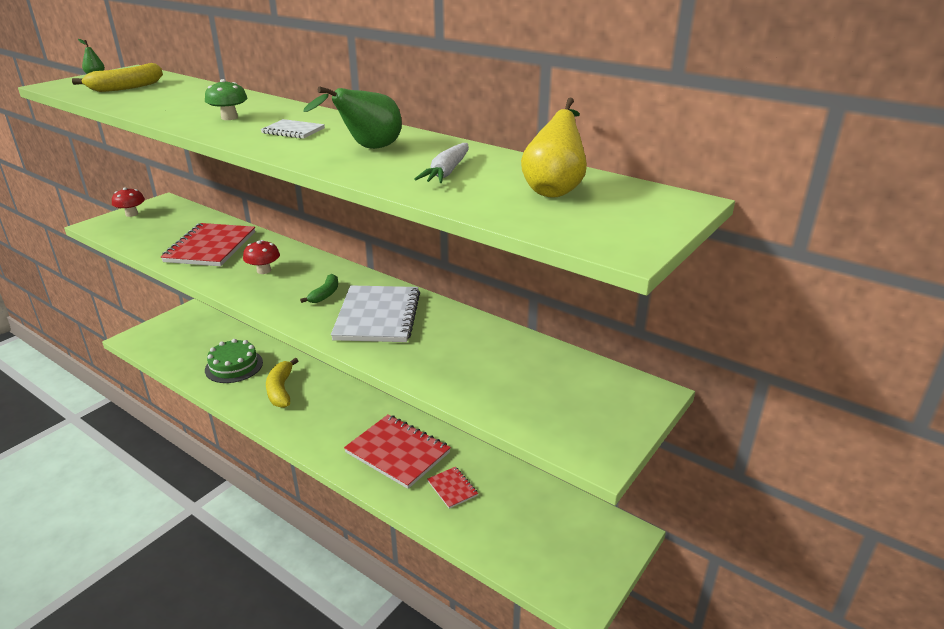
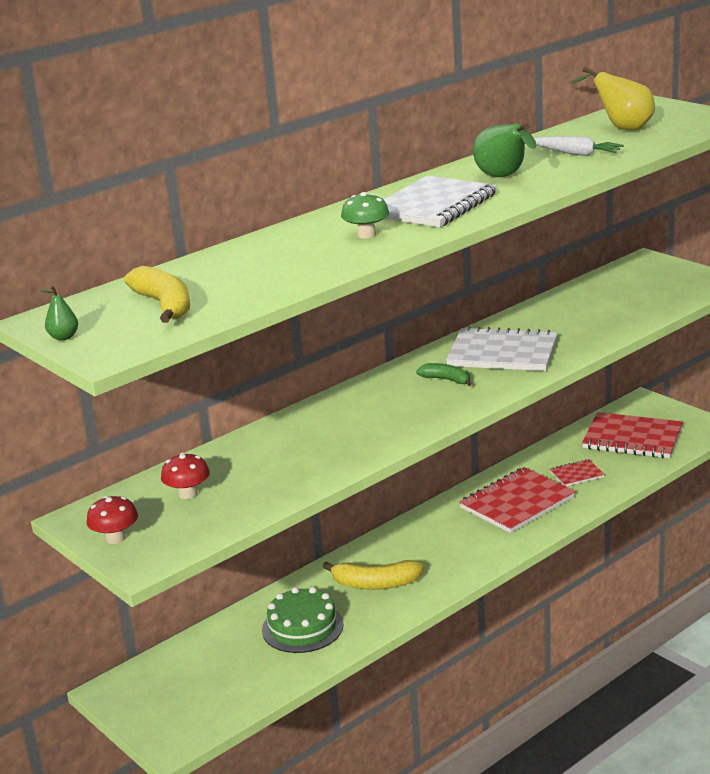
camera: 75 degrees left, 5 degrees down
red notebook [161,223,255,266] -> red notebook moved to [582,412,683,458]
red mushroom [243,240,280,274] -> red mushroom moved to [161,453,210,499]
white notebook [261,119,325,139] -> white notebook [383,175,497,227], size x2.05

